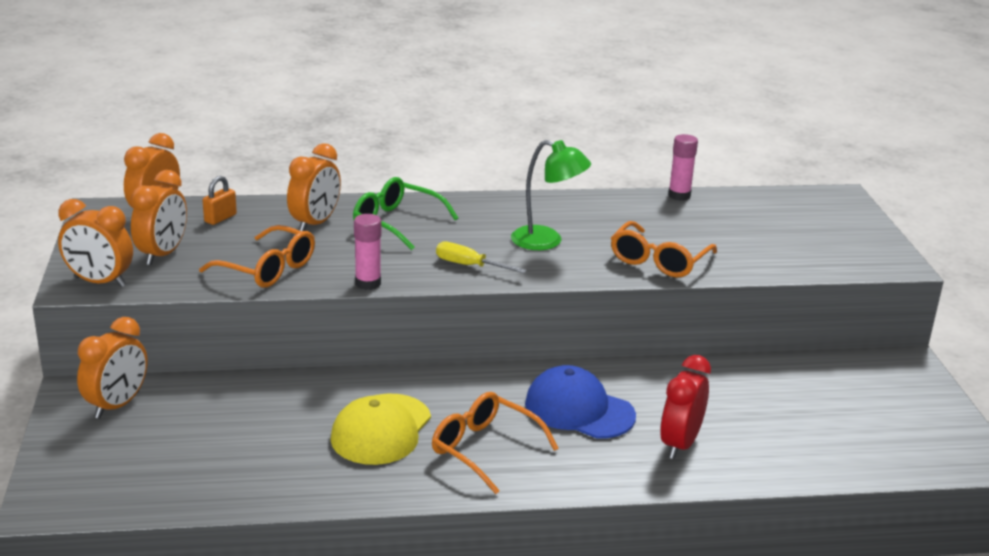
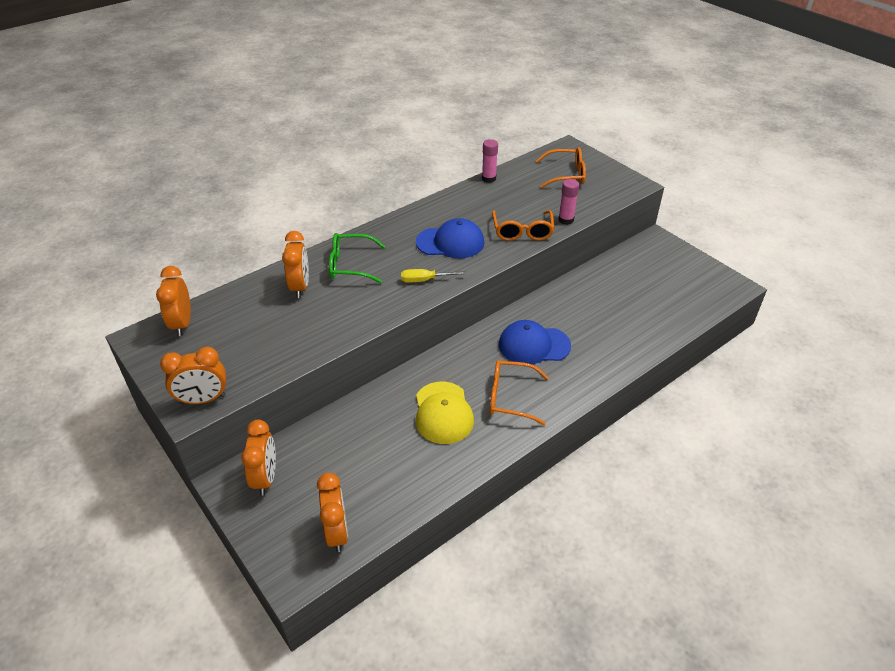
camera: 30 degrees left, 15 degrees up
orange clock [131,170,187,265] -> orange clock moved to [317,473,348,552]
orange glasses [199,225,315,288] -> orange glasses moved to [536,147,586,188]
orange padlock [203,176,237,225] -> none
pink glue stick [354,214,381,290] -> pink glue stick moved to [558,179,579,225]
green lamp [511,140,591,250] -> blue cap [416,218,484,258]
red clock [660,355,711,459] -> none

